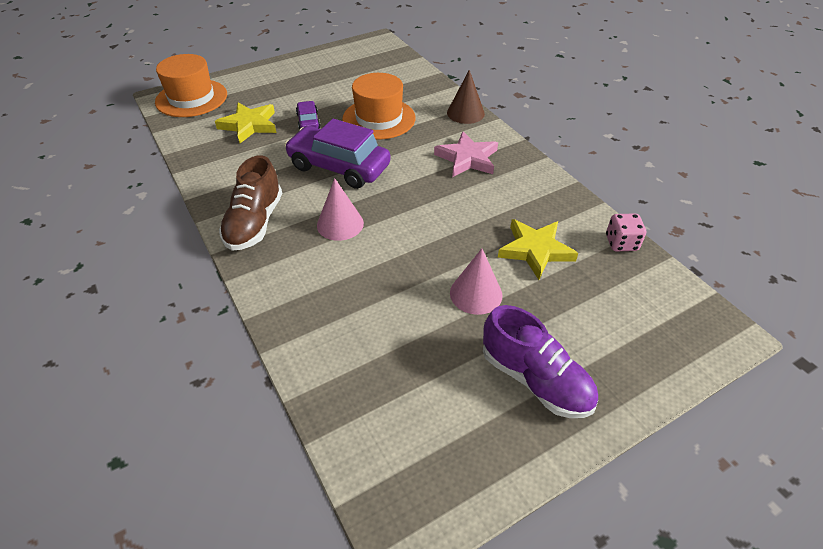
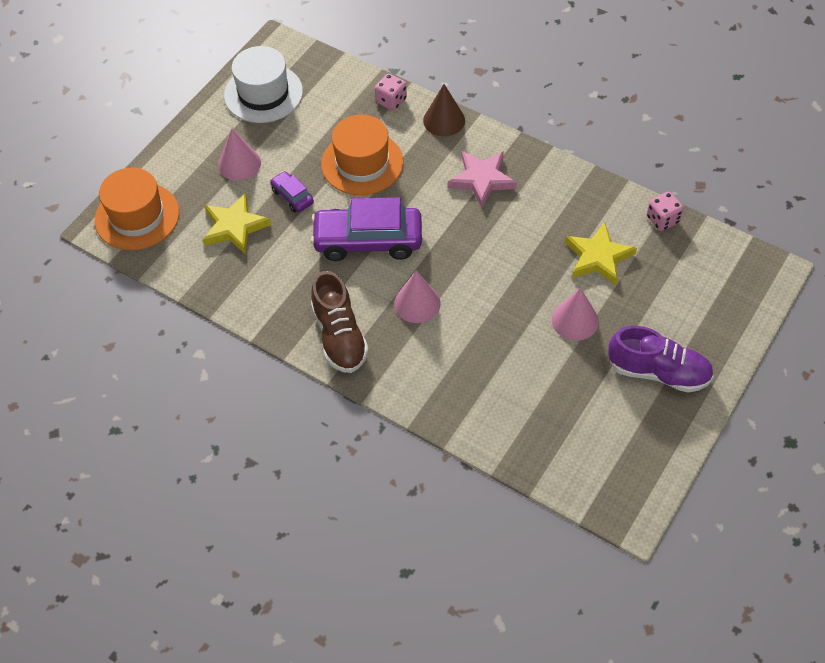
camera: 25 degrees left, 10 degrees up
none -> pink cone [218,129,261,181]
none -> white hat [224,46,303,123]
none -> pink dice [375,74,407,111]

